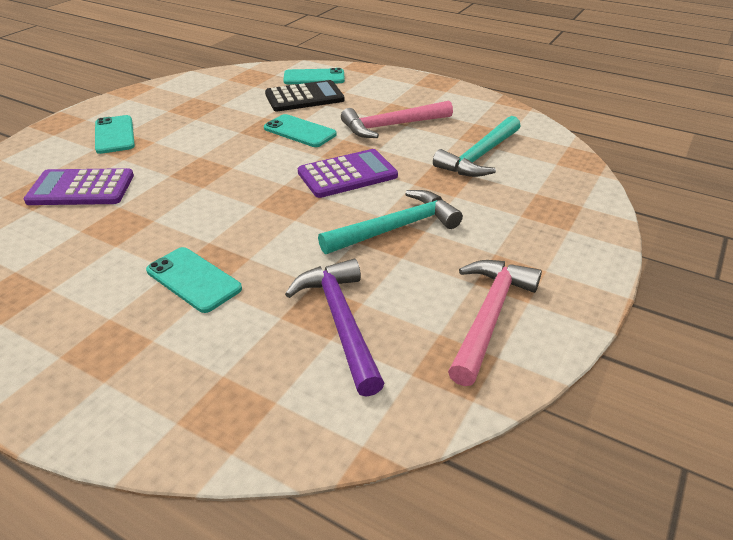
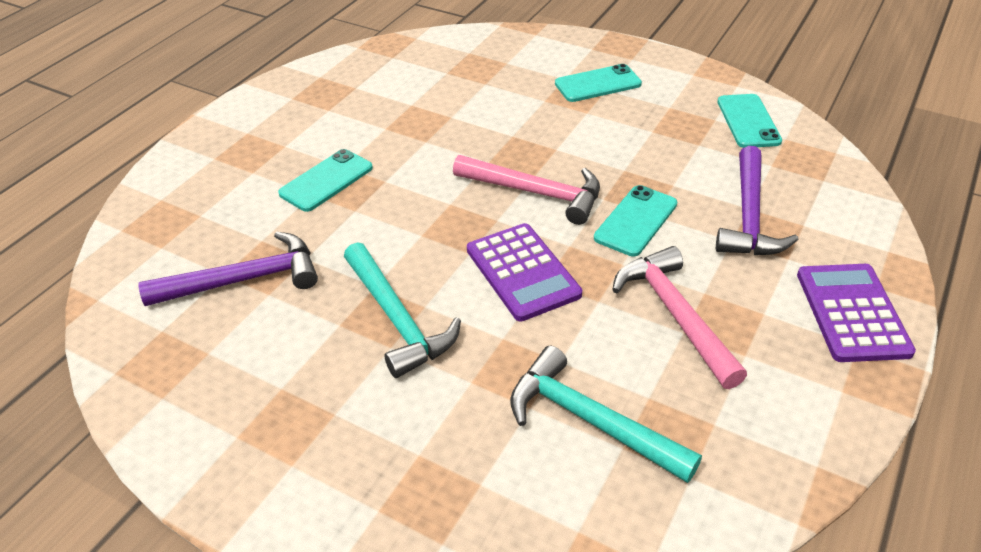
camera: 90 degrees right, 5 degrees up
purple calculator [24,168,134,205] -> purple calculator moved to [797,264,916,362]
black calculator [265,80,345,111] -> purple hammer [716,146,799,255]
turquoise phone [283,68,345,84] -> turquoise phone moved to [717,94,782,148]
pink hammer [448,260,542,386] -> pink hammer moved to [453,155,600,225]

